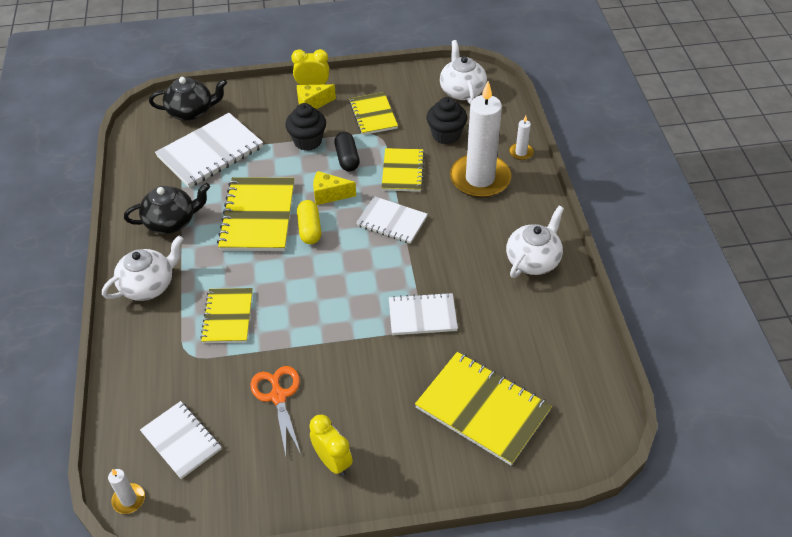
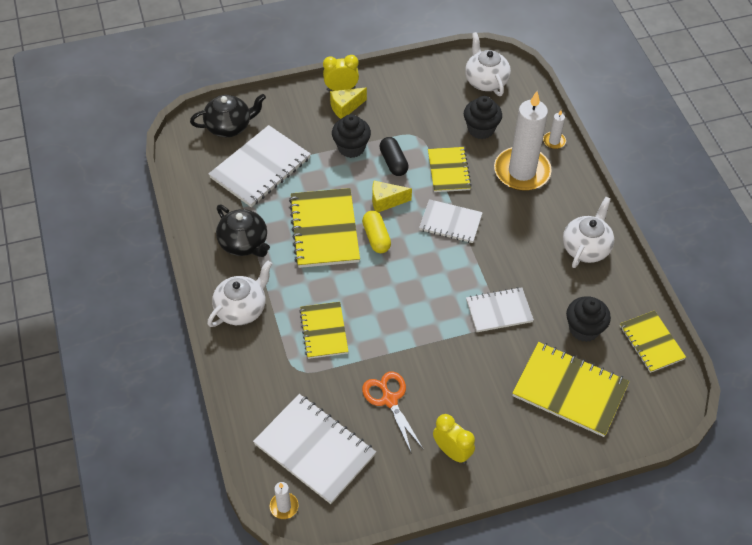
camera: 10 degrees left, 5 degrees up
black teapot [124,183,210,234] -> black teapot turned 75 degrees clockwise [216,205,270,257]
white notebook [140,401,221,479] -> white notebook [253,394,376,504], size x1.60
yellow notebook [349,92,398,135] -> yellow notebook moved to [620,310,686,373]
none -> black cupcake [566,296,611,342]

